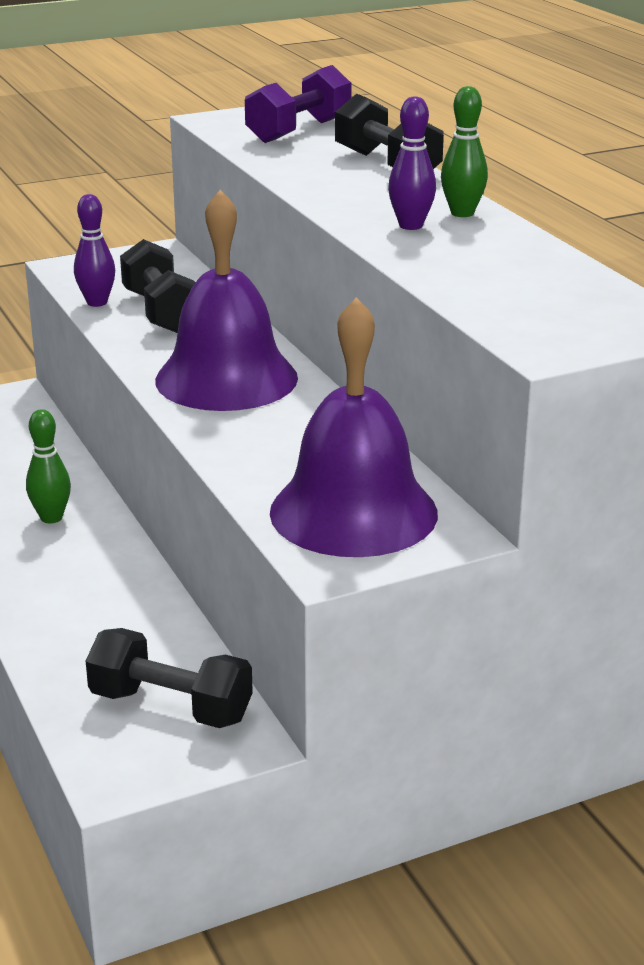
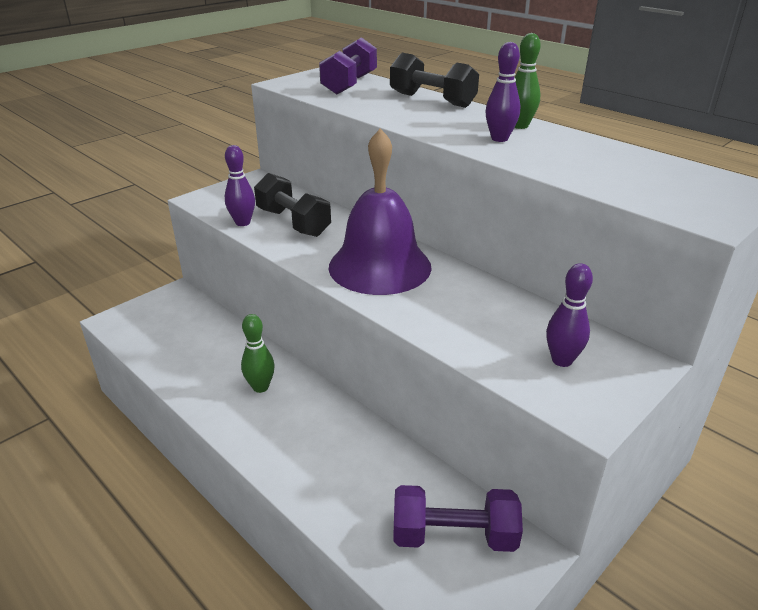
camera: 20 degrees left, 5 degrees up
black dumbbell [86,628,253,728] -> purple dumbbell [393,485,523,552]
purple bell [270,297,438,557] -> purple bowling pin [546,263,593,367]

